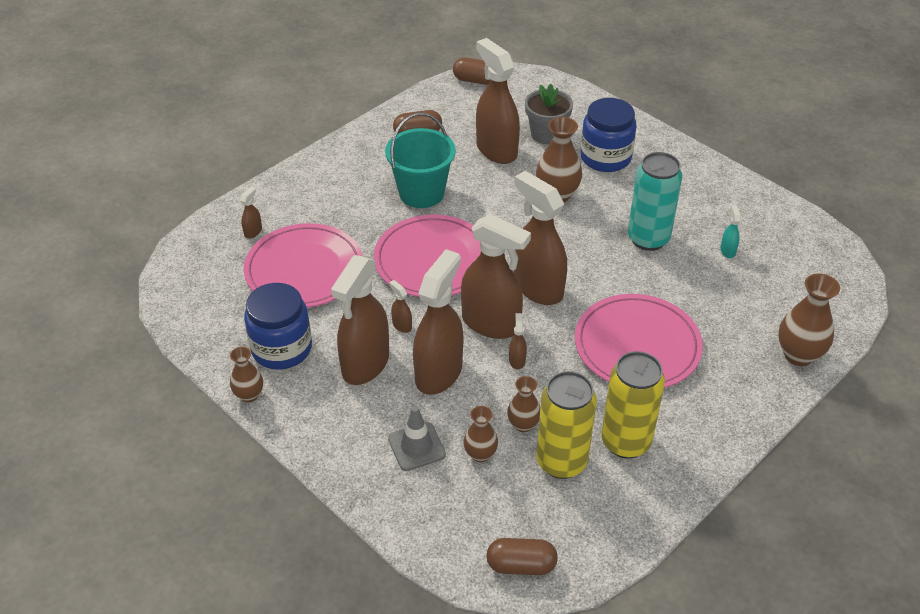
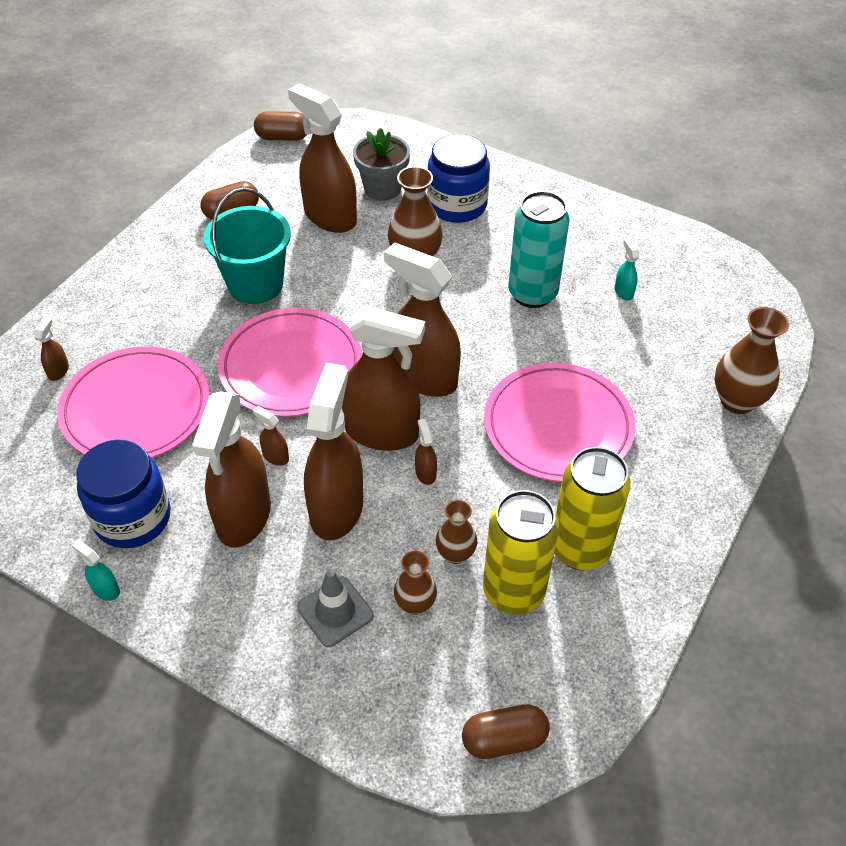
camera: 15 degrees left, 5 degrees up
brown vase [230,347,263,403] -> turquoise spray bottle [71,540,120,601]

